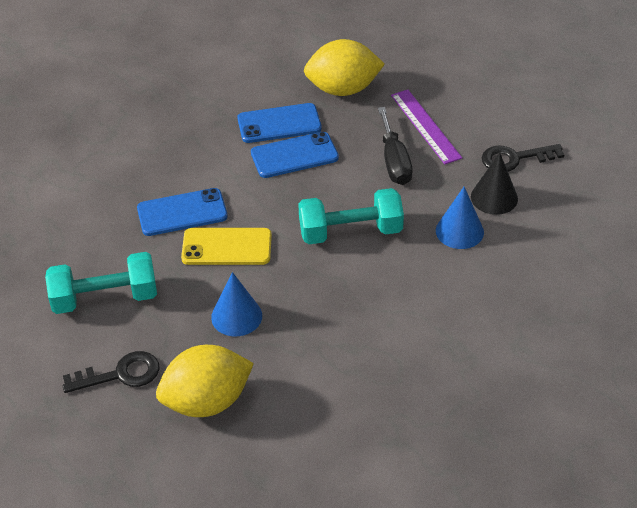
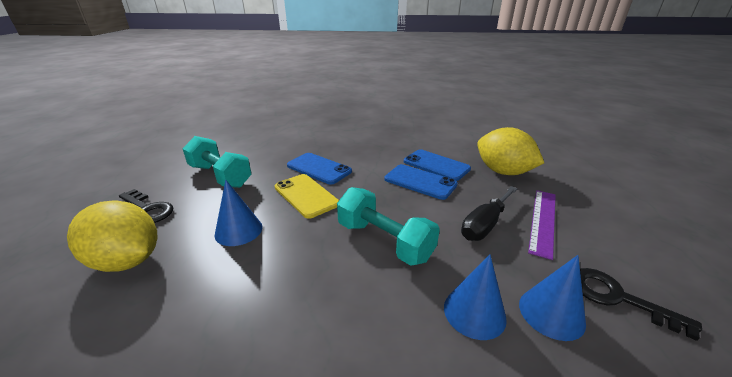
camera: 50 degrees right, 15 degrees down
black cone [471,153,518,215] -> blue cone [519,255,586,341]

